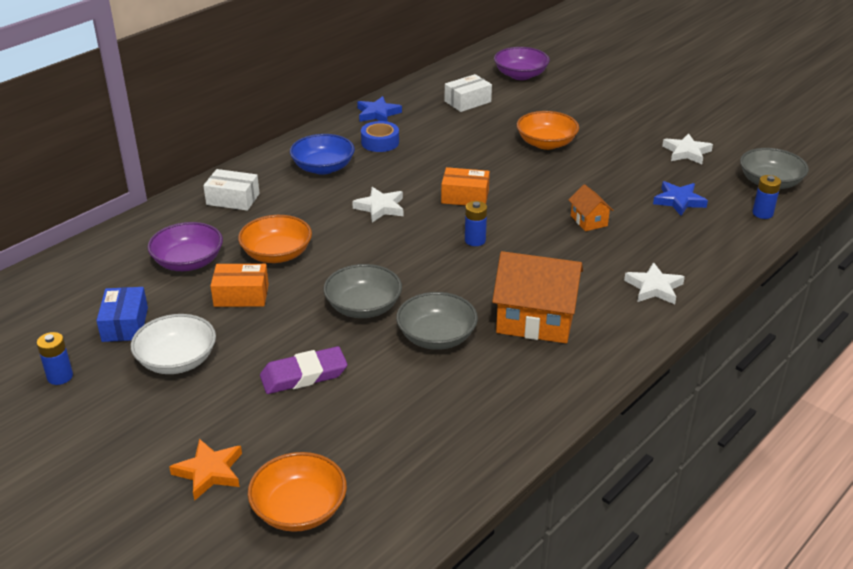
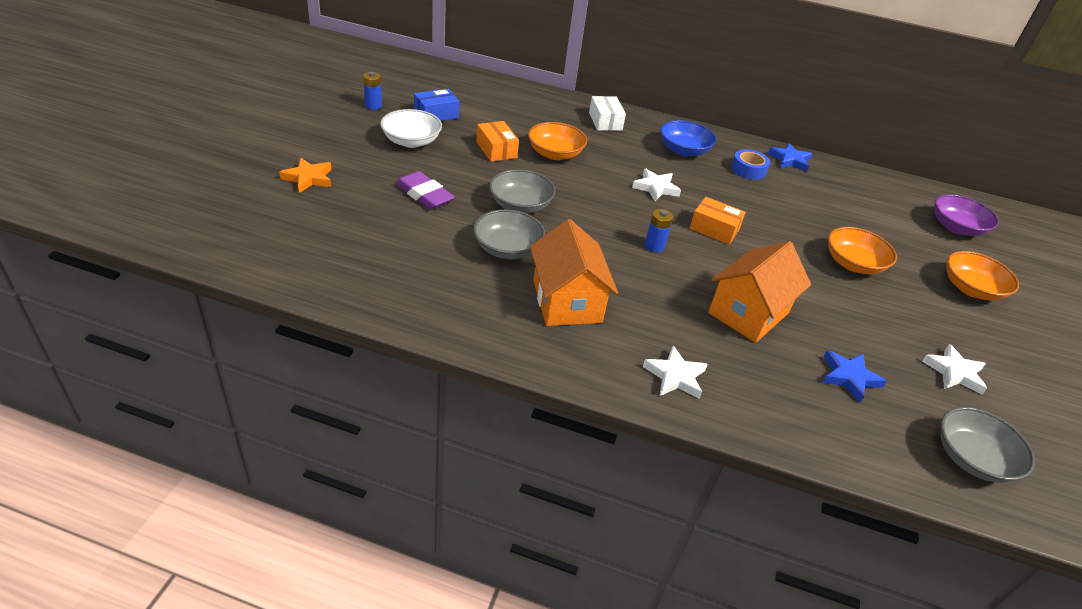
camera: 60 degrees right, 5 degrees up
purple bowl [147,222,223,271] -> none
orange bowl [248,452,347,532] -> orange bowl moved to [947,251,1019,300]
orange box [441,167,490,205] -> orange box turned 45 degrees counterclockwise [689,197,746,245]
white box [445,74,492,112] -> none
orange house [569,184,614,231] -> orange house [708,241,811,343], size x2.03
blue battery [753,175,781,219] -> none

